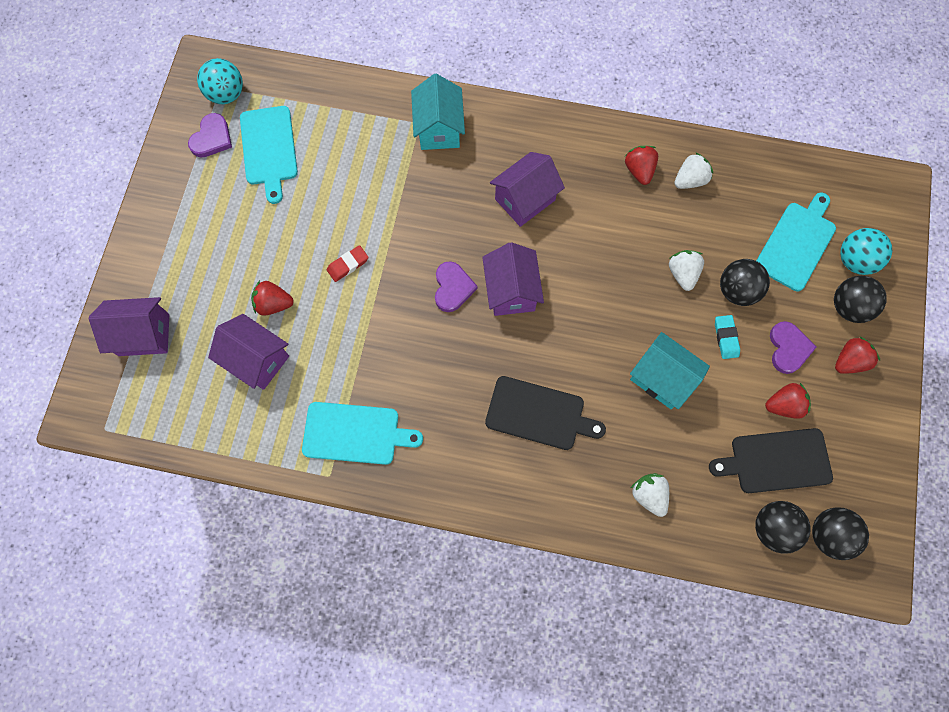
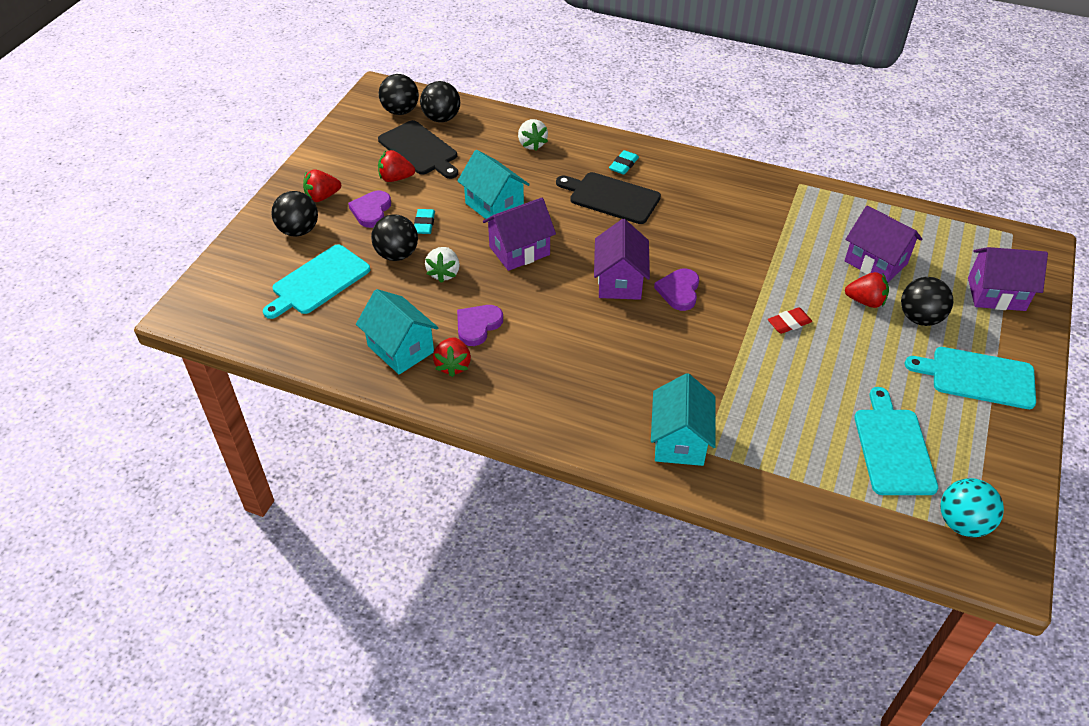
camera: 170 degrees left, 25 degrees down
purple heart [188,113,232,158] -> purple heart moved to [457,305,503,346]
turquoise cutting board [302,402,423,465] -> turquoise cutting board moved to [905,347,1036,409]
purple house [490,152,565,227] -> purple house moved to [483,197,556,271]
white strawberry [675,152,713,189] -> turquoise house [356,289,439,375]
black cutting board [709,428,833,493] -> black cutting board turned 45 degrees clockwise [378,120,458,179]
turquoise ball [840,228,892,275] -> none
none -> turquoise eraser [609,150,639,175]
none -> black ball [901,277,953,326]

